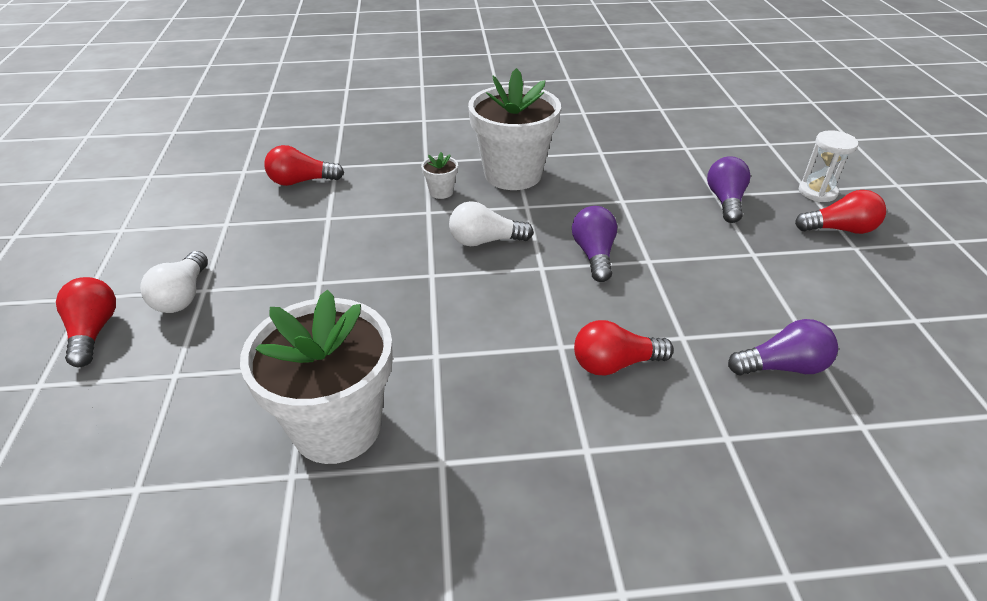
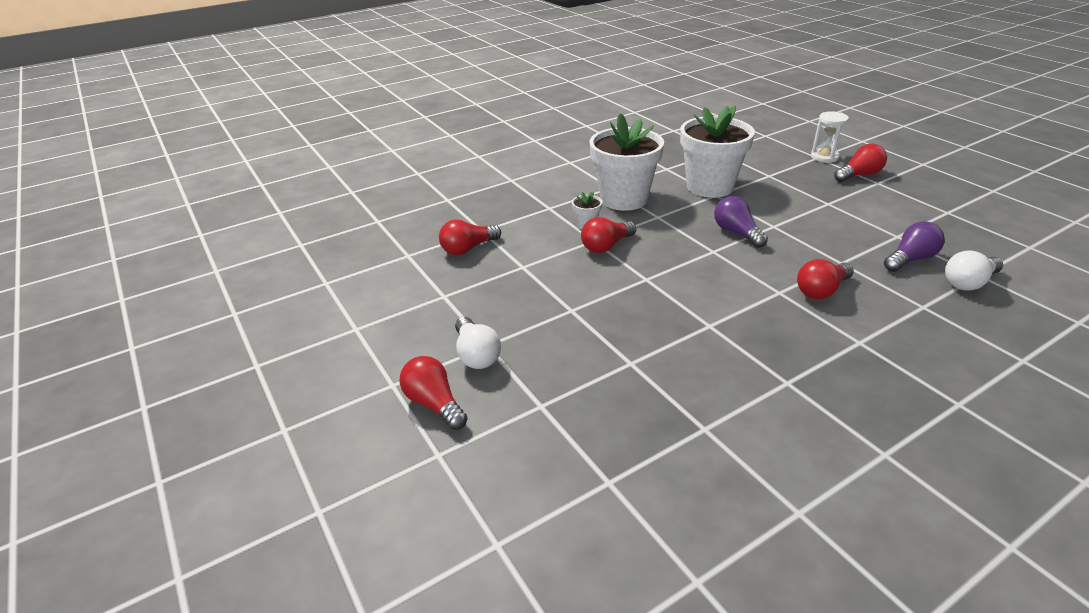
camera: 25 degrees left, 5 degrees down
white flower pot [240,289,393,464] -> white flower pot moved to [680,106,755,198]
white light bulb [449,201,534,246] -> white light bulb moved to [945,250,1003,291]
purple light bulb [707,156,751,223] -> none
none -> red light bulb [581,217,636,253]

